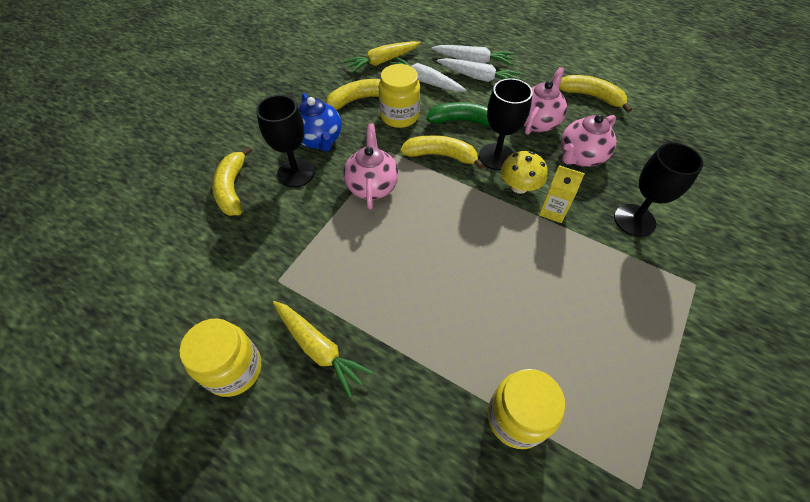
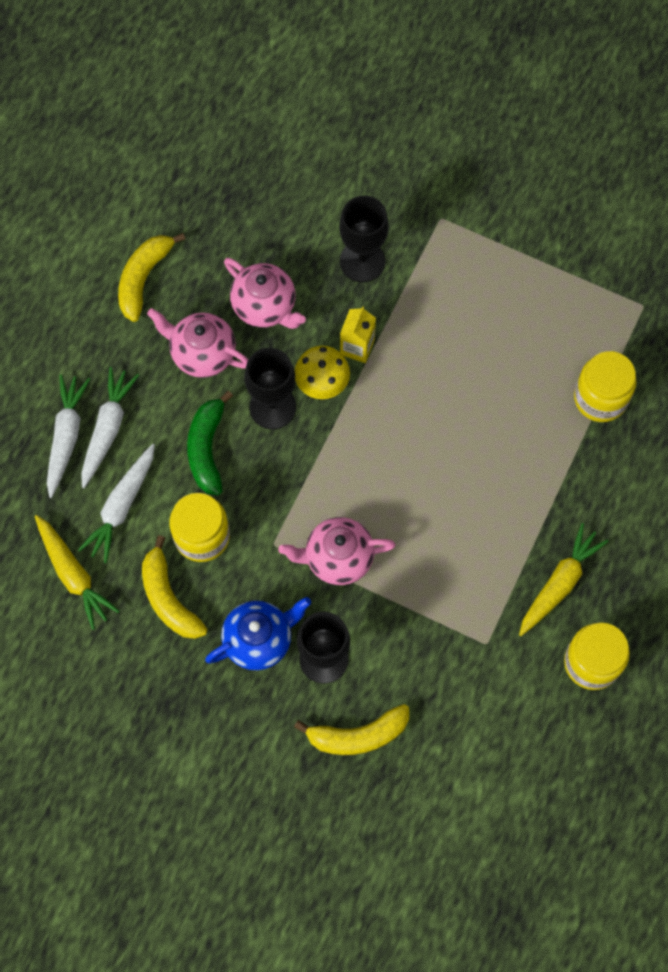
camera: 95 degrees left, 15 degrees up
yellow banana [400,135,485,169] -> none

